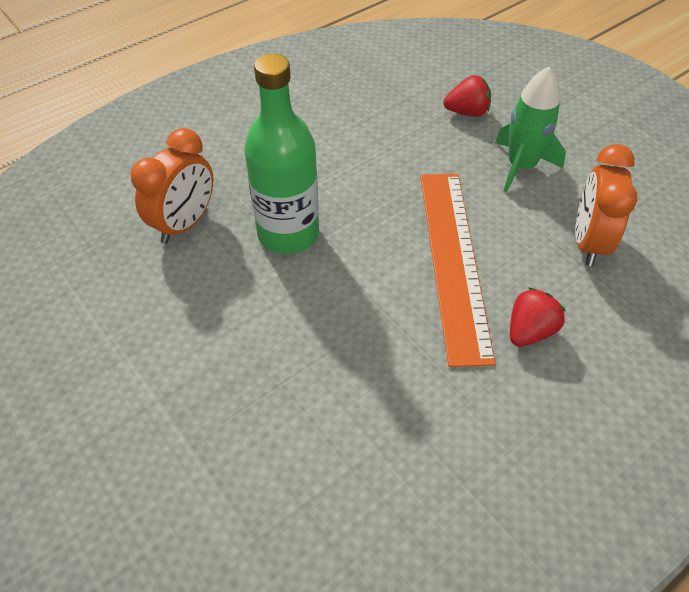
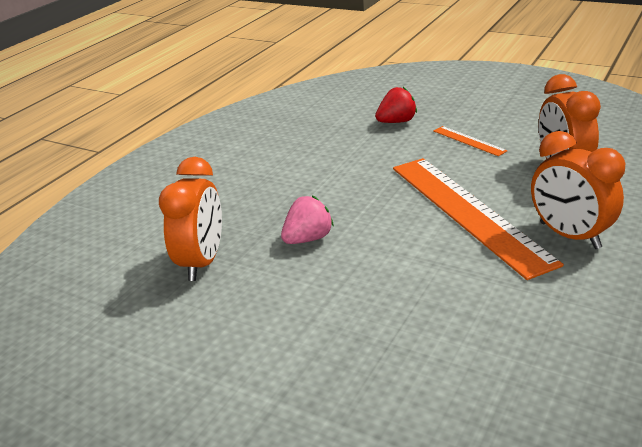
camera: 20 degrees left, 20 degrees down
green bottle [244,54,319,254] -> pink strawberry [281,195,334,244]
green rocket [495,67,566,193] -> orange ruler [434,126,508,156]
red strawberry [510,288,566,347] -> orange clock [531,131,625,249]

